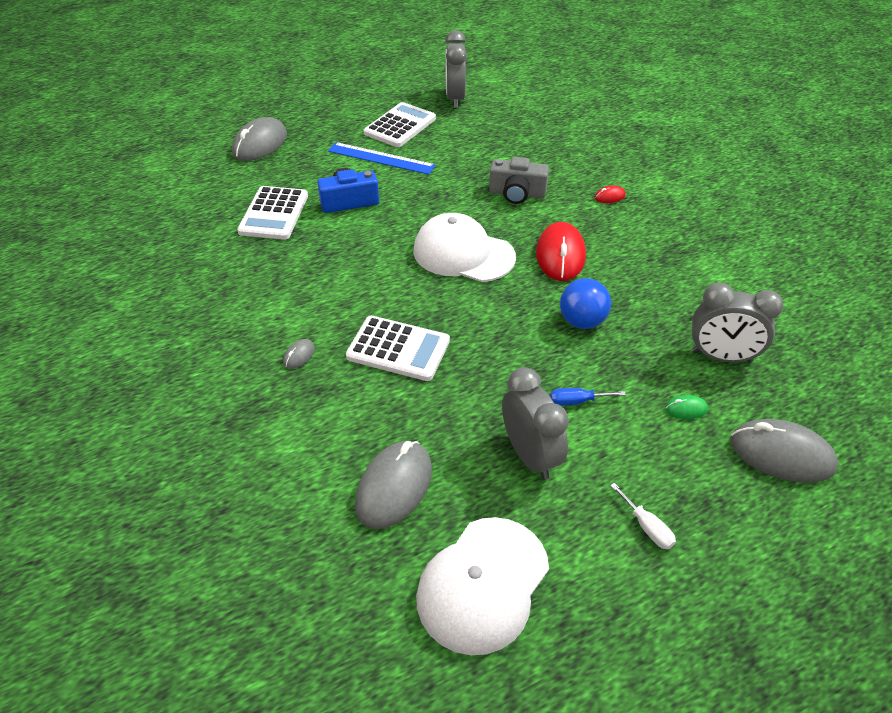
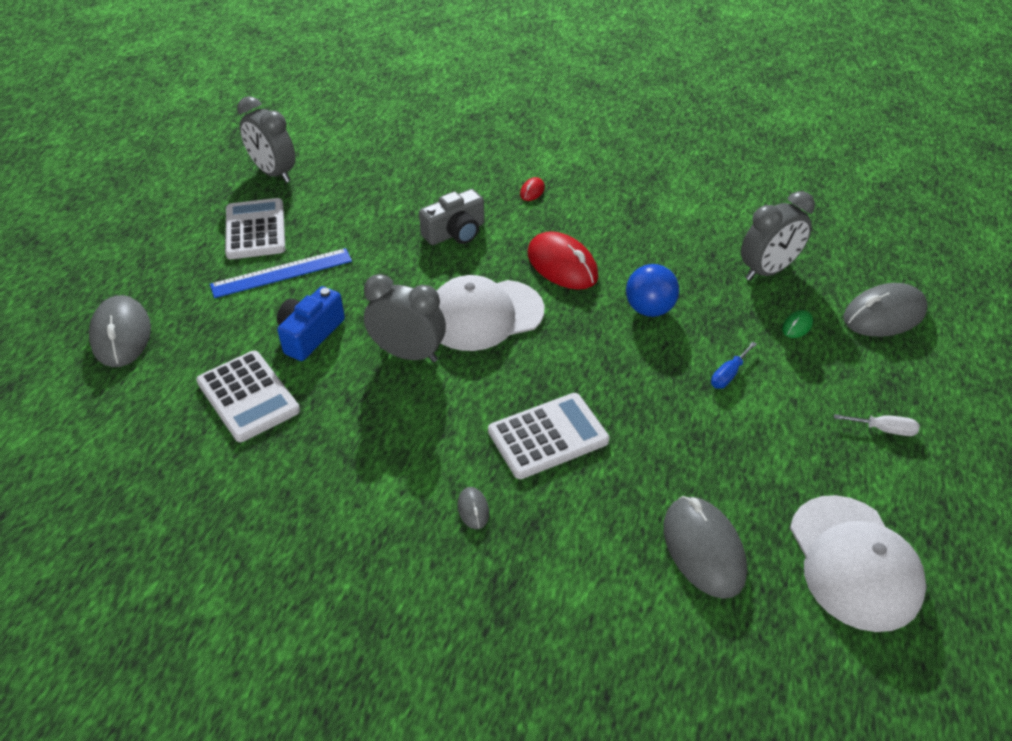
camera: 45 degrees left, 0 degrees up
grey clock [502,367,569,480] -> grey clock moved to [364,274,446,362]

